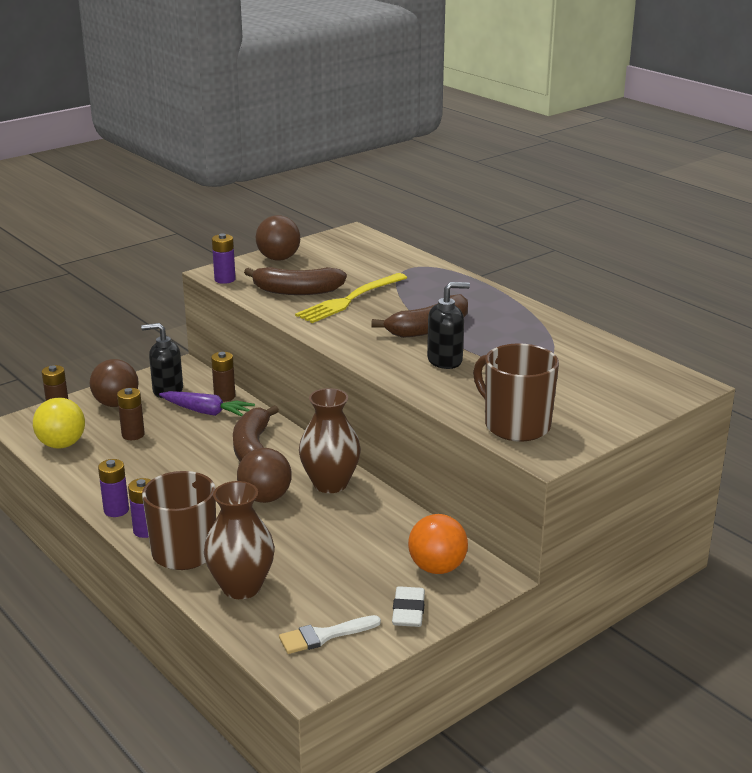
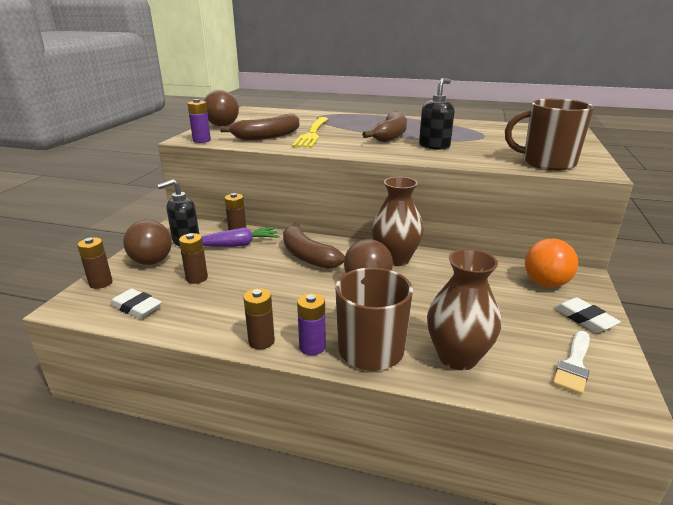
camera: 35 degrees left, 0 degrees up
yellow ball [33,398,85,448] -> white eraser [110,289,162,319]
purple battery [98,459,129,517] -> brown battery [243,288,275,350]

